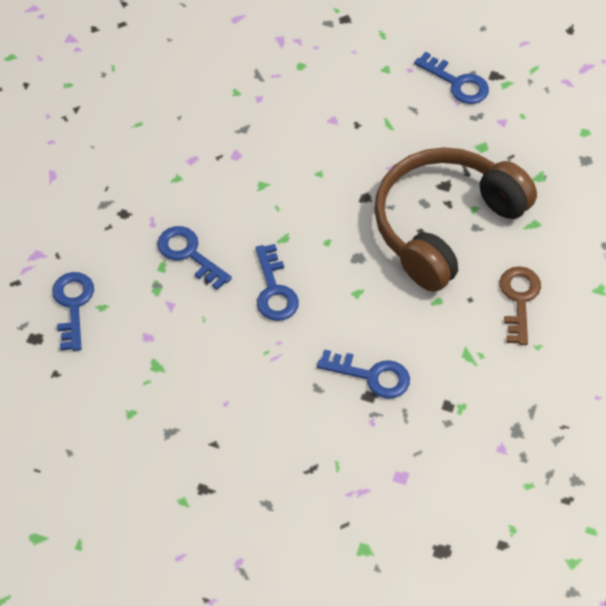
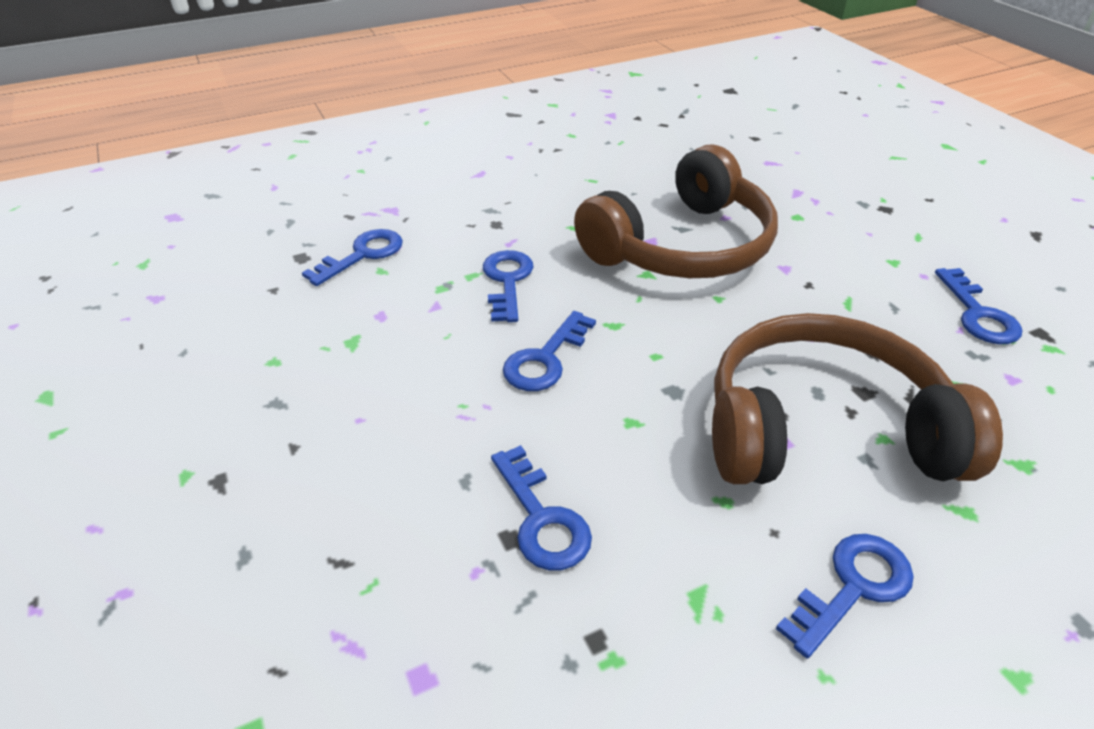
camera: 45 degrees right, 15 degrees down
brown key [500,266,541,345] -> blue key [776,534,914,658]
none -> brown headphones [574,145,778,278]

